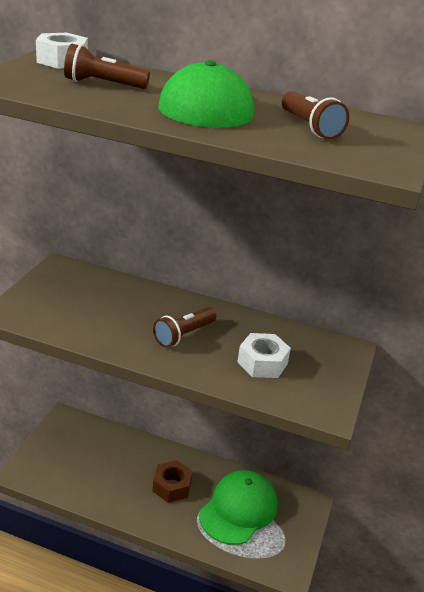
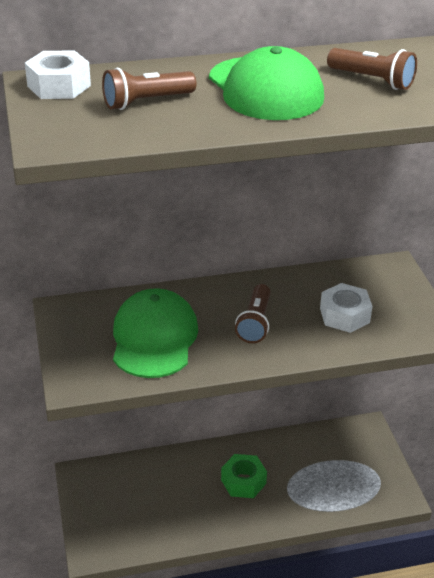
camera: 30 degrees left, 5 degrees up
brown nut [152,460,192,503] -> green nut [221,454,267,498]
green cap [199,470,278,545] -> green cap moved to [113,288,198,378]

